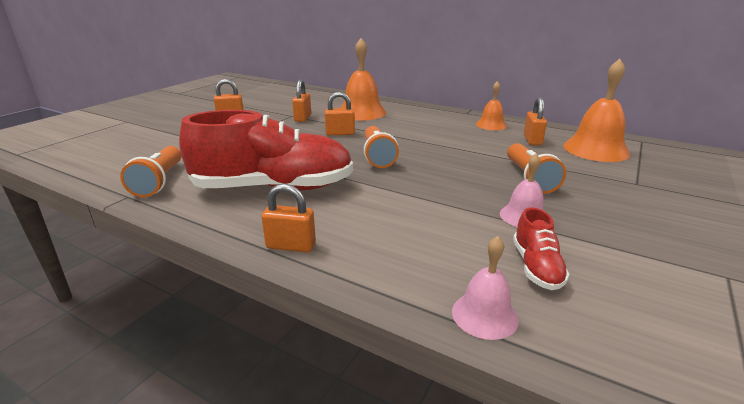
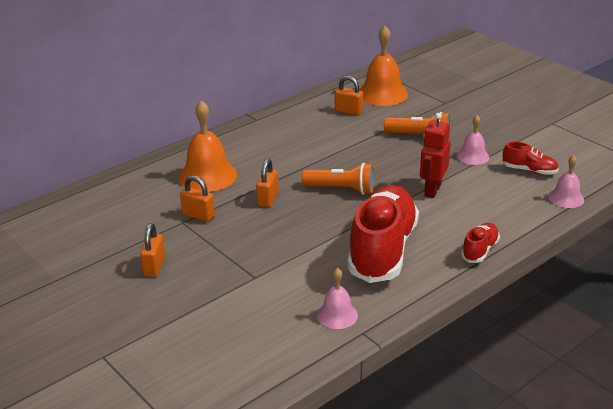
camera: 70 degrees left, 5 degrees up
orange flashlight [120,146,182,197] -> pink bell [317,268,358,329]
orange padlock [262,184,316,252] -> red shoe [461,223,500,263]
orange bell [476,81,507,130] -> none
none -> red robot [420,113,451,198]

